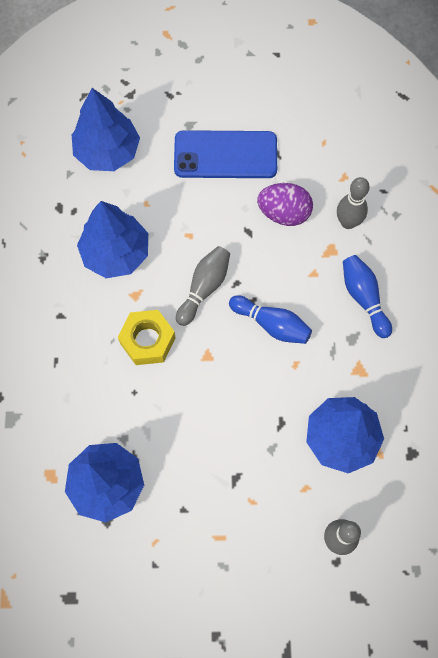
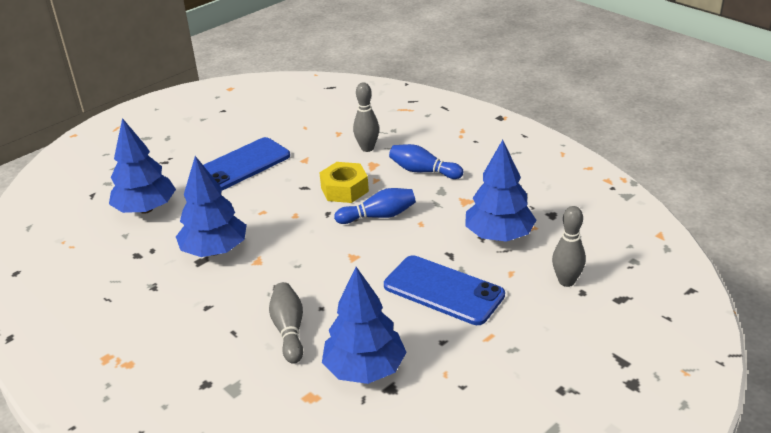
camera: 40 degrees left, 35 degrees down
yellow nut [118,310,175,365] -> yellow nut moved to [319,162,369,203]
grey bowling pin [176,246,230,326] -> grey bowling pin moved to [269,282,303,364]
purple egg [257,183,313,226] -> none
none -> blue phone [384,255,505,325]

